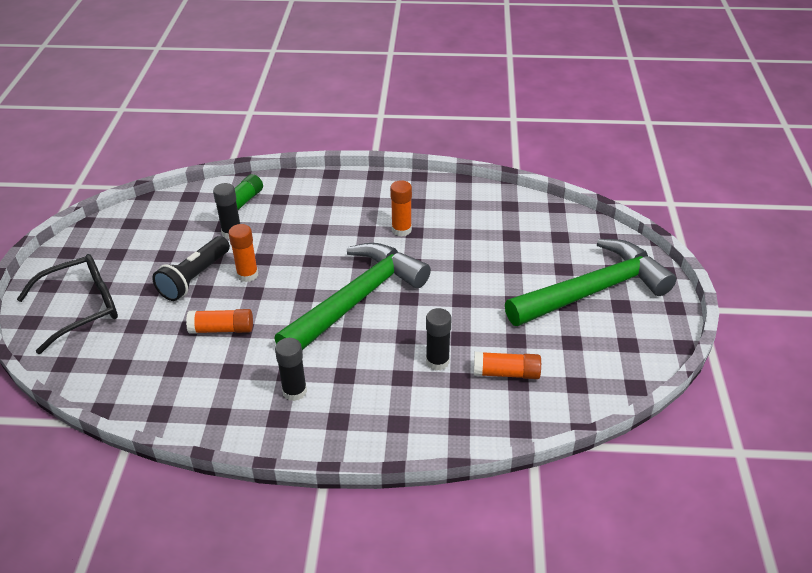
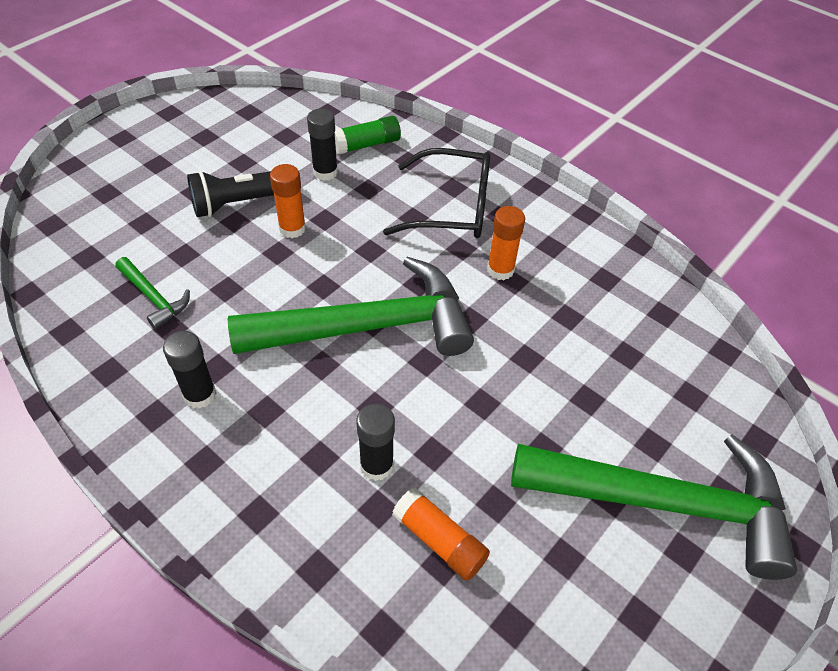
camera: 35 degrees right, 10 degrees up
black glasses [17,254,118,354] -> black glasses moved to [383,148,490,238]
orange glue stick [186,309,253,334] -> none
none -> green hammer [115,257,190,330]

